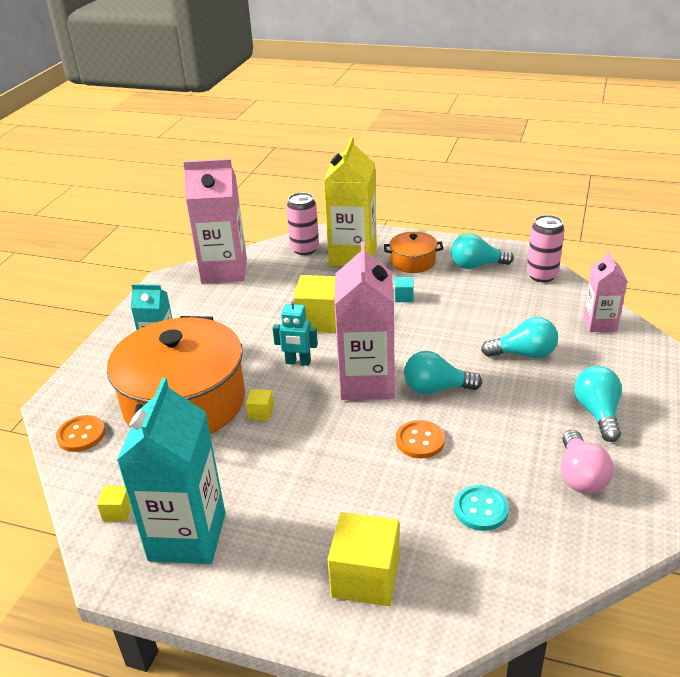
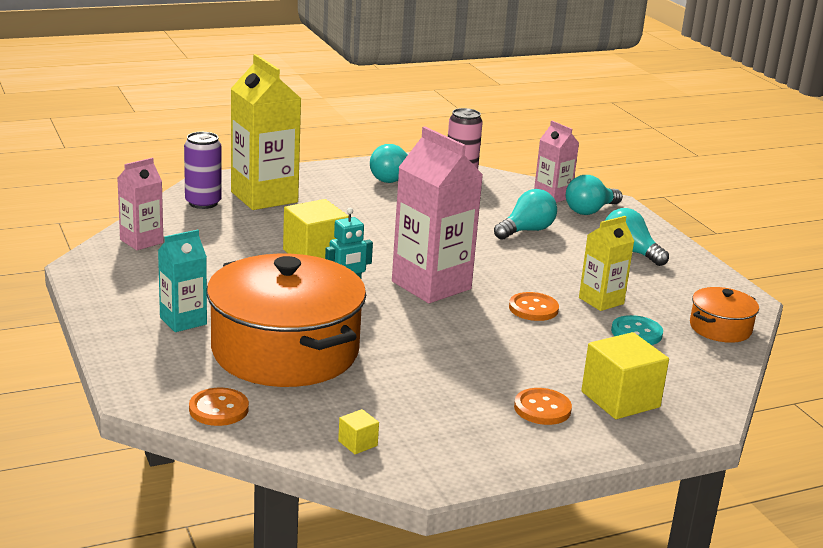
camera: 45 degrees left, 10 degrees down
turquoise carton [116,378,225,564] -> none
pink carton [183,159,247,283] -> pink carton [118,158,163,250], size x0.56
yellow cube [246,389,274,421] -> none
pink can [286,193,319,255] -> purple can [184,132,222,209]
orange pot [384,232,443,273] -> orange pot moved to [690,287,759,343]
turquoise cube [395,277,414,302] -> none
turquoise light bulb [404,351,482,394] -> turquoise light bulb moved to [566,175,623,215]
pink light bulb [561,430,614,494] -> none
none -> orange button [514,388,572,425]
none -> yellow carton [579,216,634,311]

